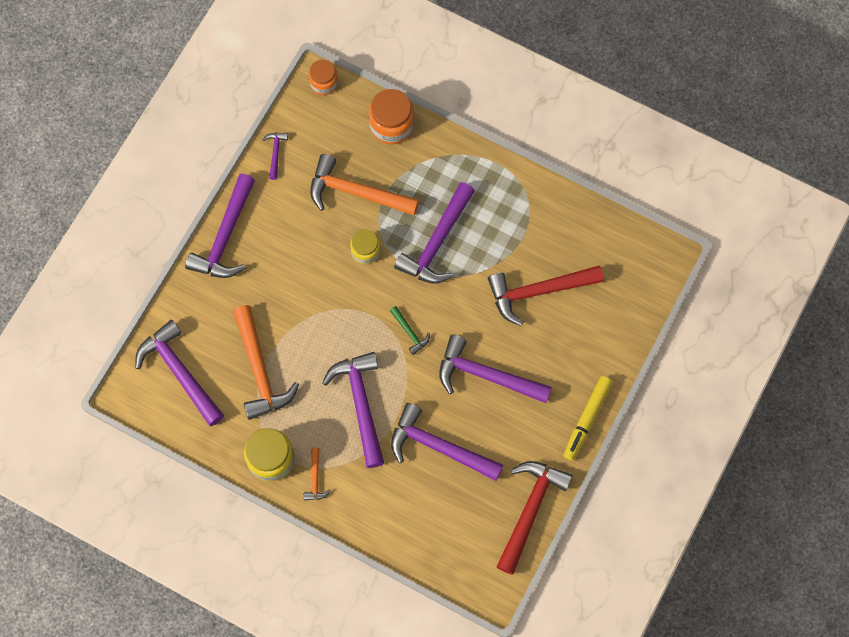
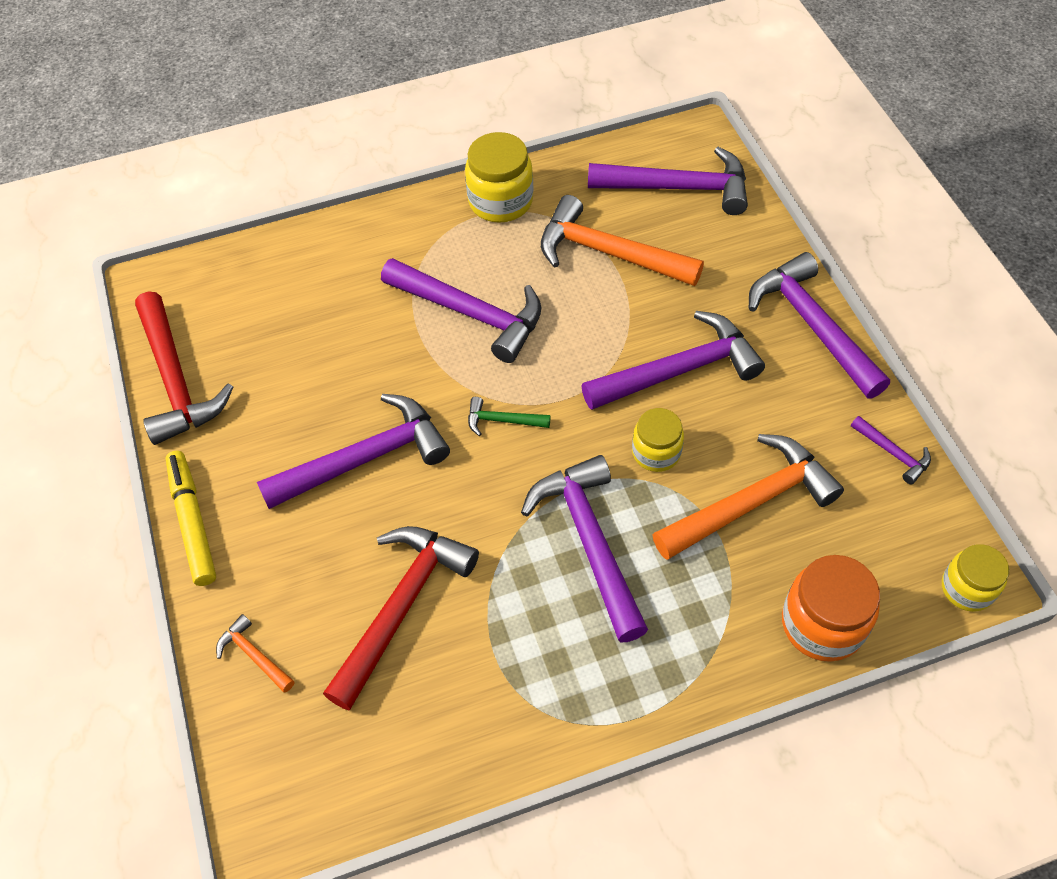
camera: 135 degrees right, 15 degrees down
orange hammer [304,448,331,501] -> orange hammer moved to [216,614,295,693]
orange jar [309,59,338,95] -> yellow jar [942,544,1009,612]
purple hammer [391,403,503,481] -> purple hammer moved to [581,311,765,410]

